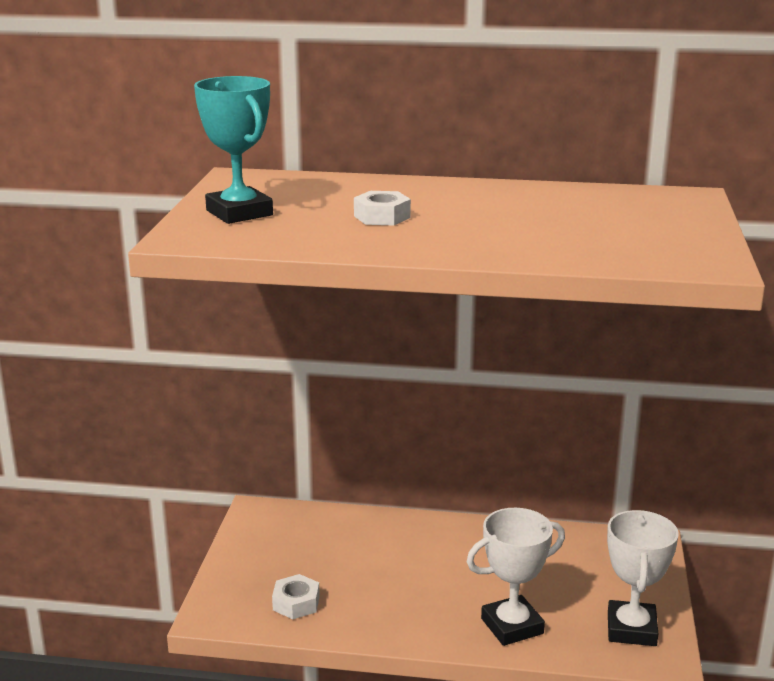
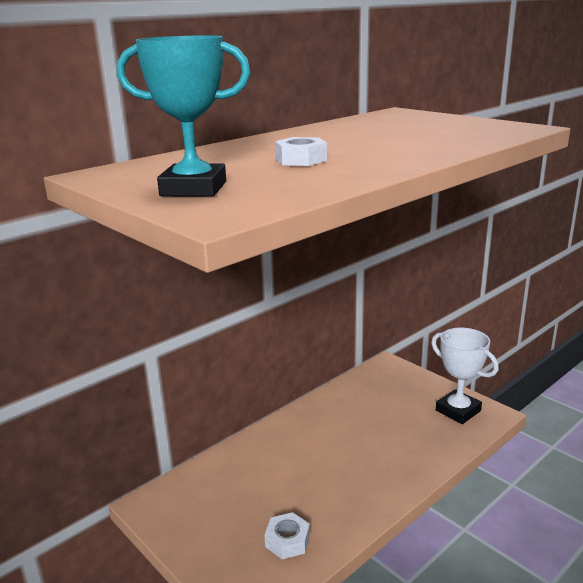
camera: 50 degrees left, 0 degrees up
white trophy [467,508,565,646] -> none

